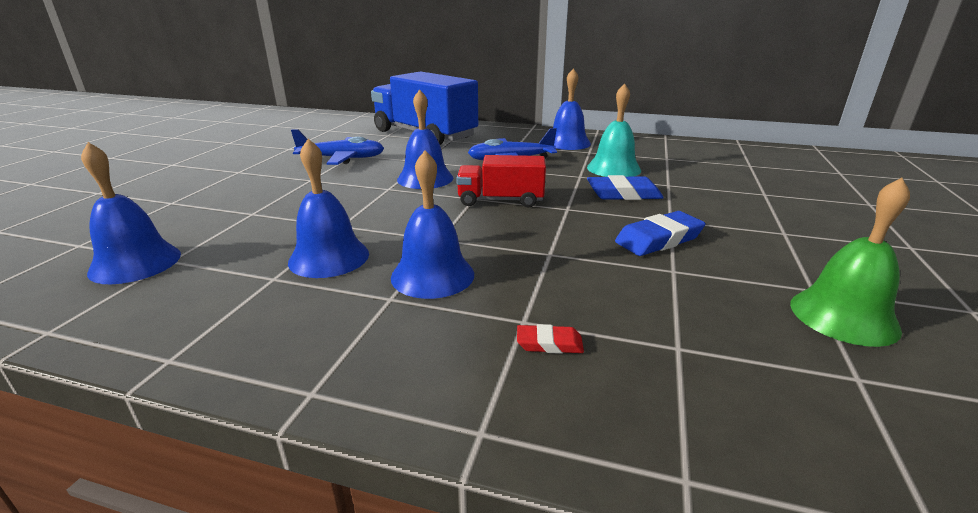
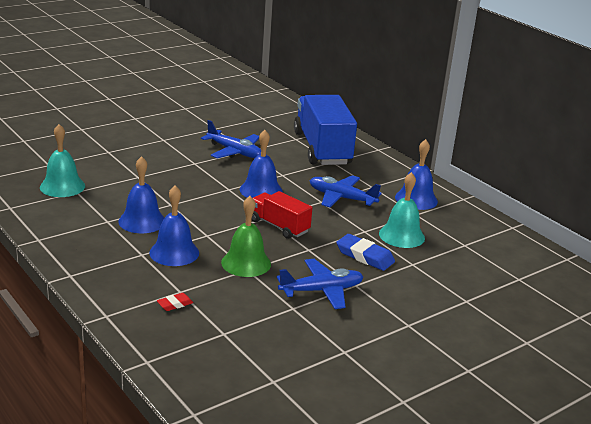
camera: 35 degrees right, 0 degrees up
blue bell [81,142,181,284] -> turquoise bell [40,124,85,197]
red eraser [517,324,584,354] -> red eraser turned 75 degrees counterclockwise [157,293,193,311]
blue eraser [615,211,705,256] -> blue plane [277,259,363,309]
green bell [790,178,910,347] -> green bell moved to [221,196,271,277]

